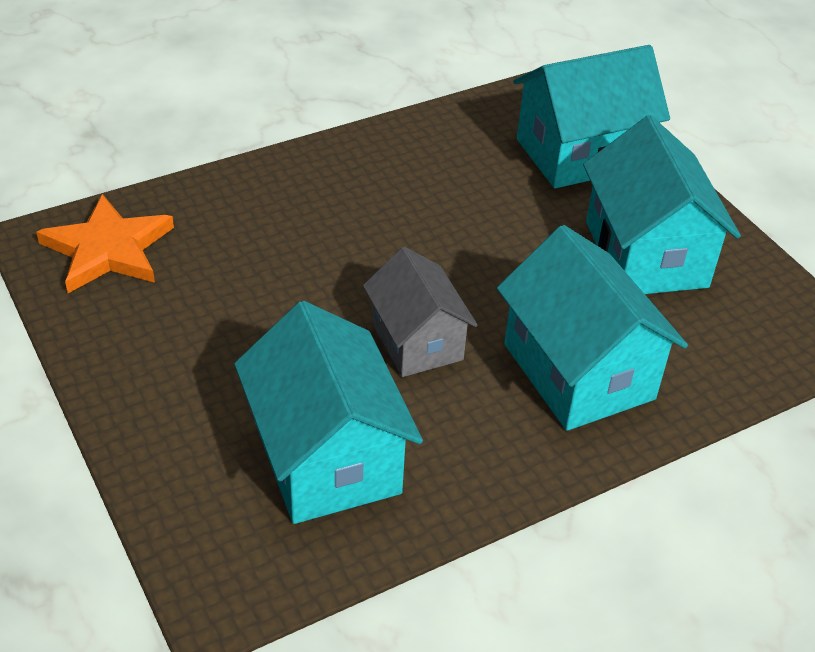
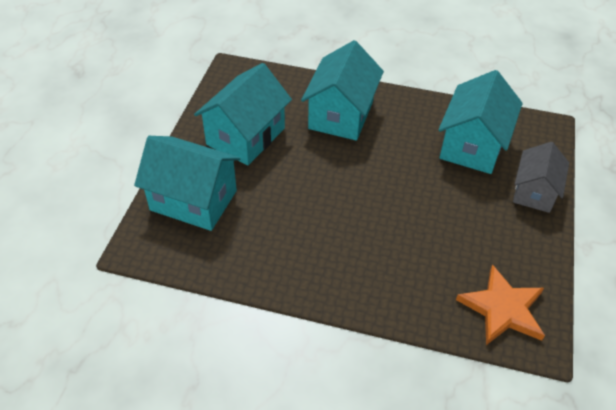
camera: 135 degrees left, 5 degrees up
grey house [363,247,478,377] -> grey house moved to [513,142,569,213]

